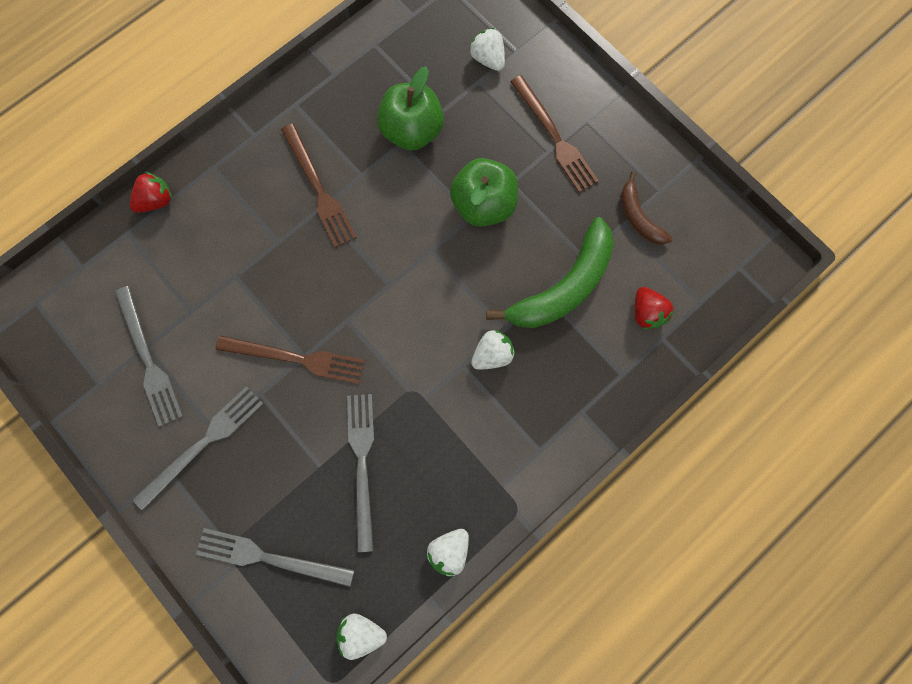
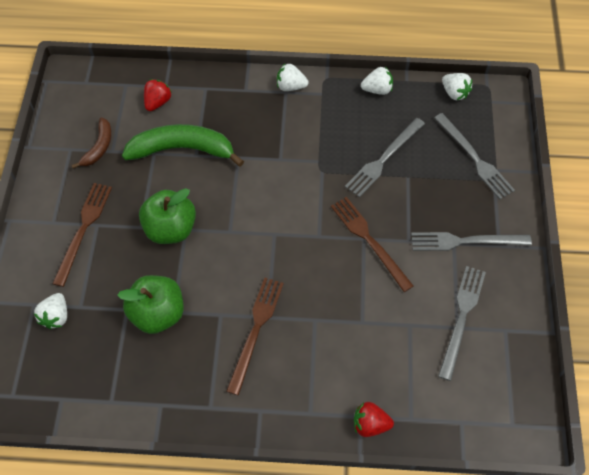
camera: 135 degrees left, 15 degrees down
white strawberry [471,330,515,370] -> white strawberry moved to [277,64,309,91]

